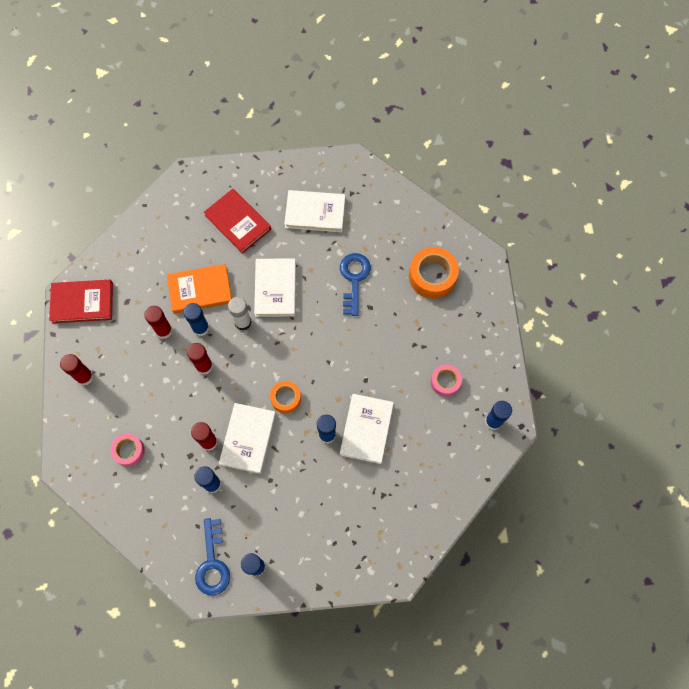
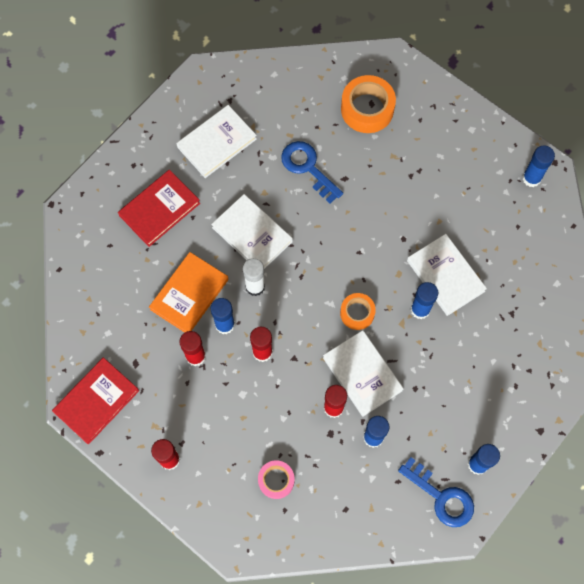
camera: 45 degrees left, 0 degrees up
red book [204,189,271,254] -> red book turned 45 degrees counterclockwise [118,170,200,247]
pink tape [431,364,462,397] -> none

